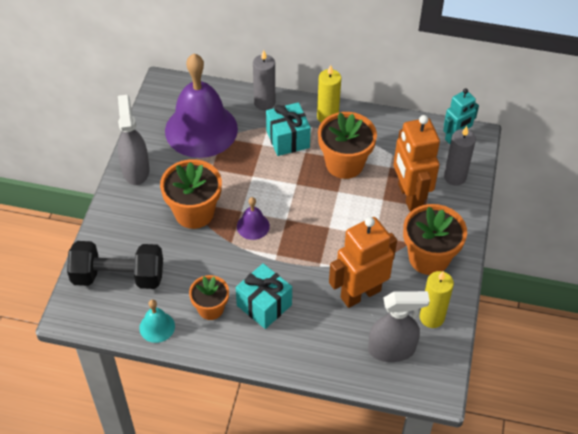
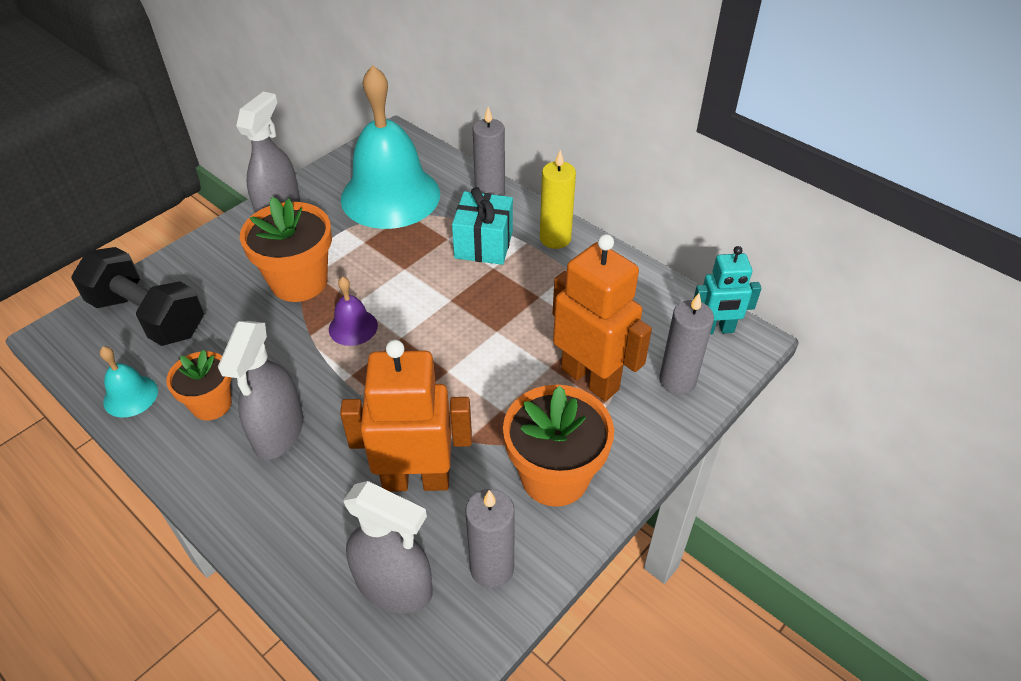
camera: 30 degrees right, 5 degrees down
purple bell [165,53,238,158] -> turquoise bell [341,65,440,229]
turquoise gift [236,263,292,329] -> grey spray bottle [218,321,303,460]
orange flower pot [318,112,377,179] -> none
orange robot [393,115,440,212] -> orange robot turned 120 degrees clockwise [552,234,652,401]
yellow candle [419,271,454,328] -> grey candle [465,489,515,588]

